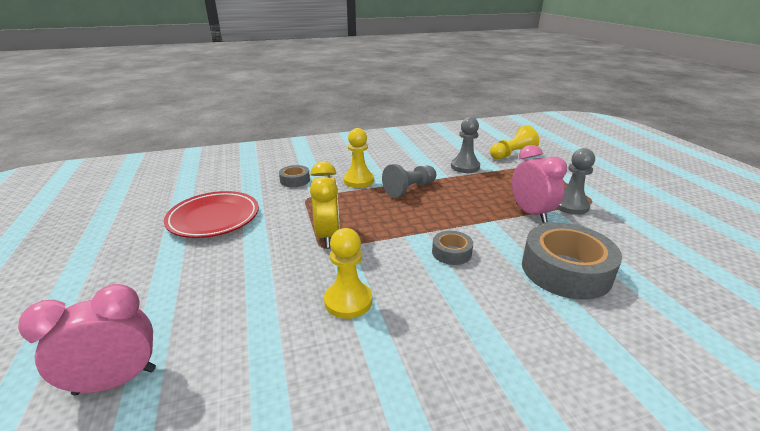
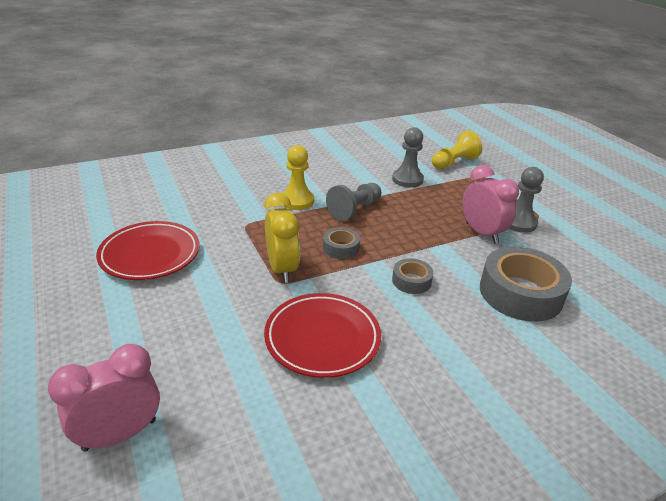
camera: 10 degrees left, 5 degrees up
grey tape [279,165,310,187] -> grey tape moved to [323,227,360,259]
yellow pawn [324,228,372,319] -> red plate [264,293,381,378]

